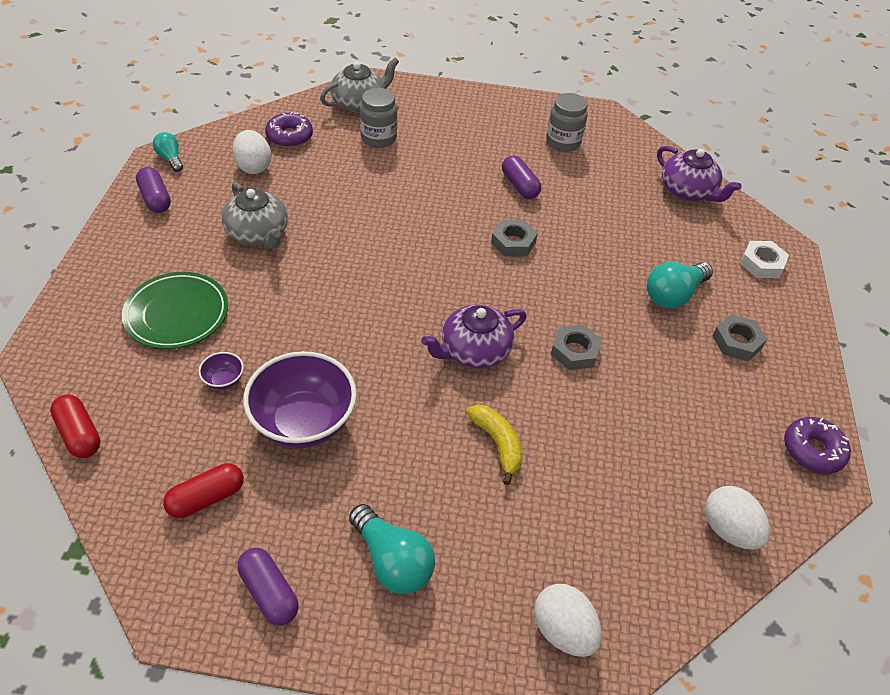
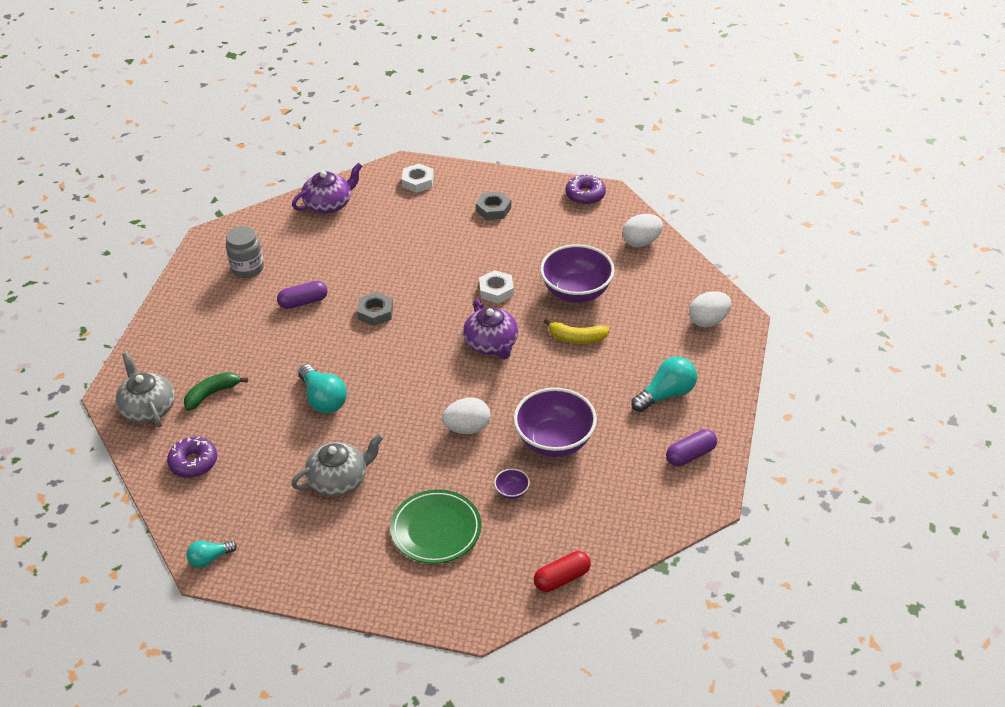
camera: 80 degrees left, 5 degrees down
purple capsule [136,167,171,213] -> none
red capsule [163,463,244,518] -> none
white egg [233,130,271,174] -> white egg moved to [442,397,491,434]
grey jar [360,88,397,148] -> green banana [184,372,248,411]
yellow banana [466,405,523,485] -> yellow banana turned 150 degrees counterclockwise [544,319,609,344]
grey nut [551,324,602,370] -> white nut [479,270,514,304]
turquoise light bulb [647,262,713,309] -> turquoise light bulb moved to [298,364,347,414]
none -> purple bowl [540,244,615,303]

